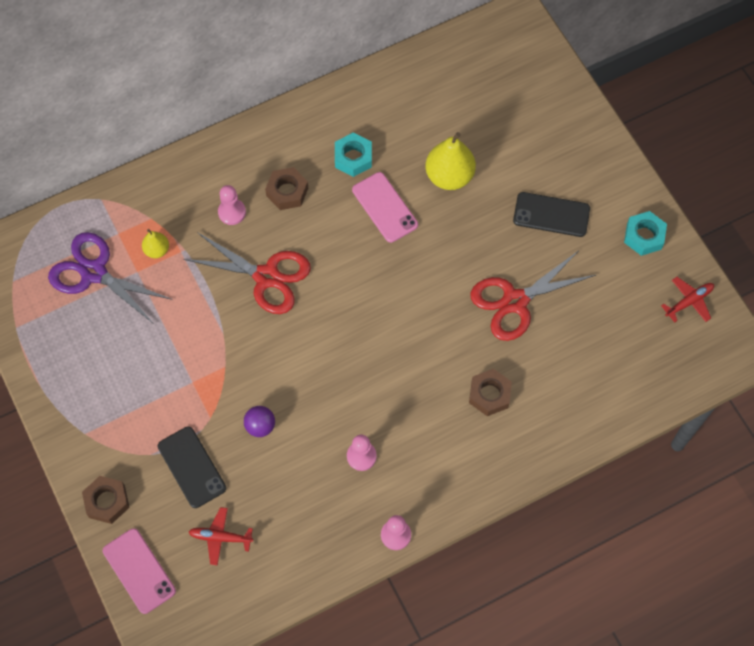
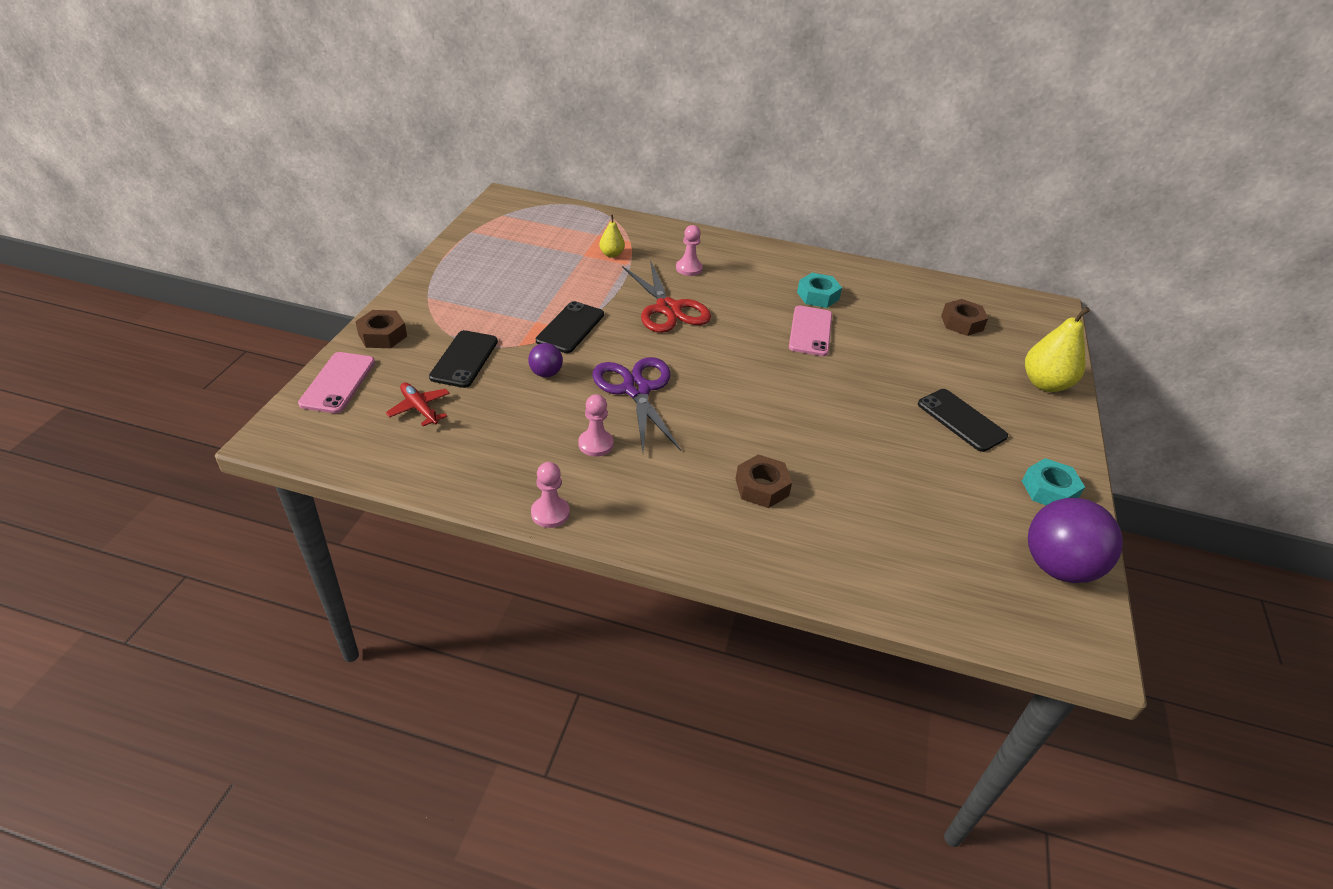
camera: 40 degrees right, 25 degrees down
purple scissors [48,232,173,324] -> purple scissors moved to [592,357,681,452]
brown nut [265,167,308,210] -> brown nut moved to [941,299,988,336]
yellow pear [425,132,476,190] -> yellow pear moved to [1025,307,1090,392]
red scissors [471,251,596,341] -> none
red plane [661,277,714,323] -> purple ball [1028,498,1123,583]
none -> black phone [536,301,604,353]

